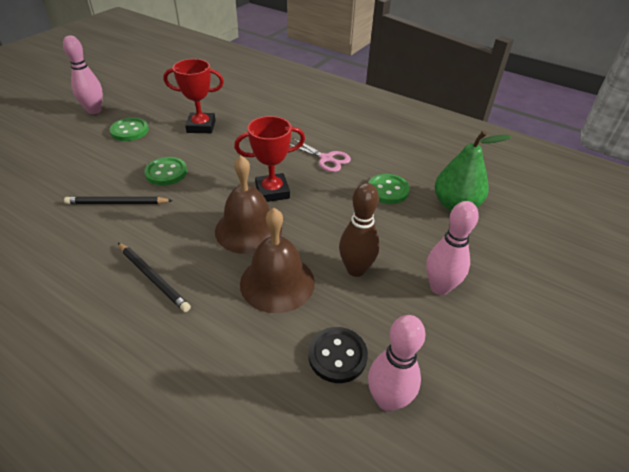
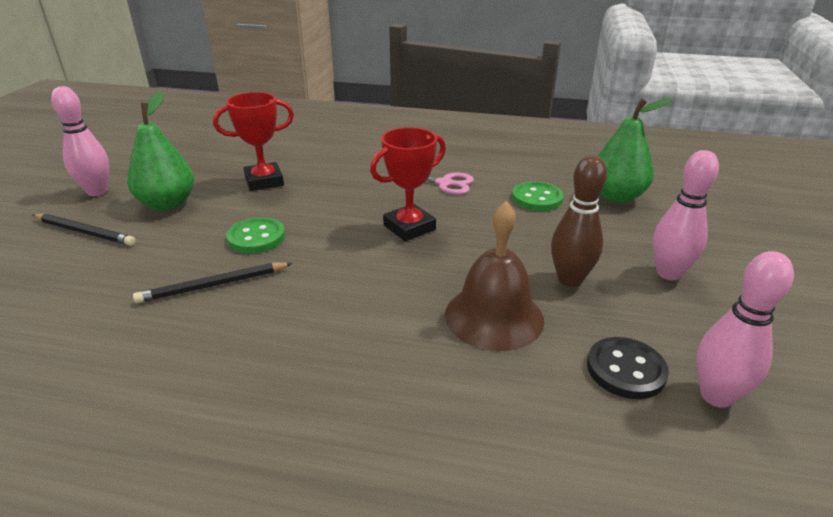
camera: 20 degrees left, 10 degrees down
green button [109,118,149,141] -> green pear [127,91,194,211]
black pencil [118,243,191,312] -> black pencil moved to [33,214,136,246]
brown bell [215,156,282,254] -> none

